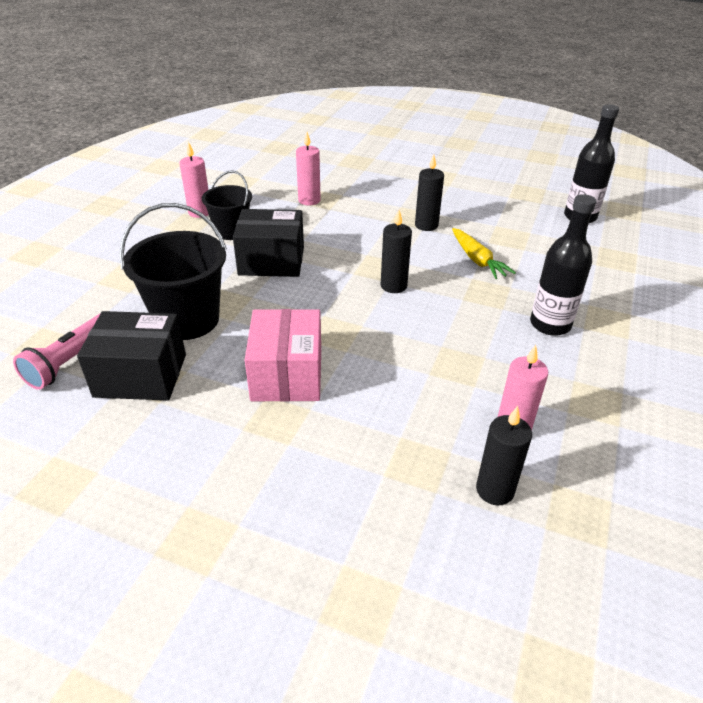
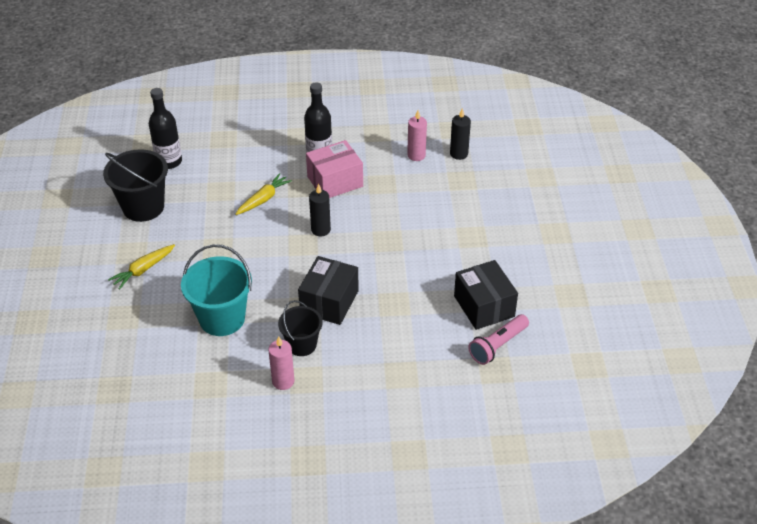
camera: 115 degrees left, 5 degrees up
pink flashlight [13,313,101,390] -> pink flashlight turned 135 degrees clockwise [468,314,529,365]
black bucket [119,203,227,340] -> black bucket moved to [103,149,168,222]
black box [233,209,304,277] -> black box turned 45 degrees clockwise [298,256,359,325]
pink box [245,309,321,402] -> pink box moved to [306,140,363,198]
pink candle [296,132,321,206] -> turquoise bucket [181,244,252,336]
black candle [415,155,444,231] -> none
none -> yellow carrot [108,244,175,290]

